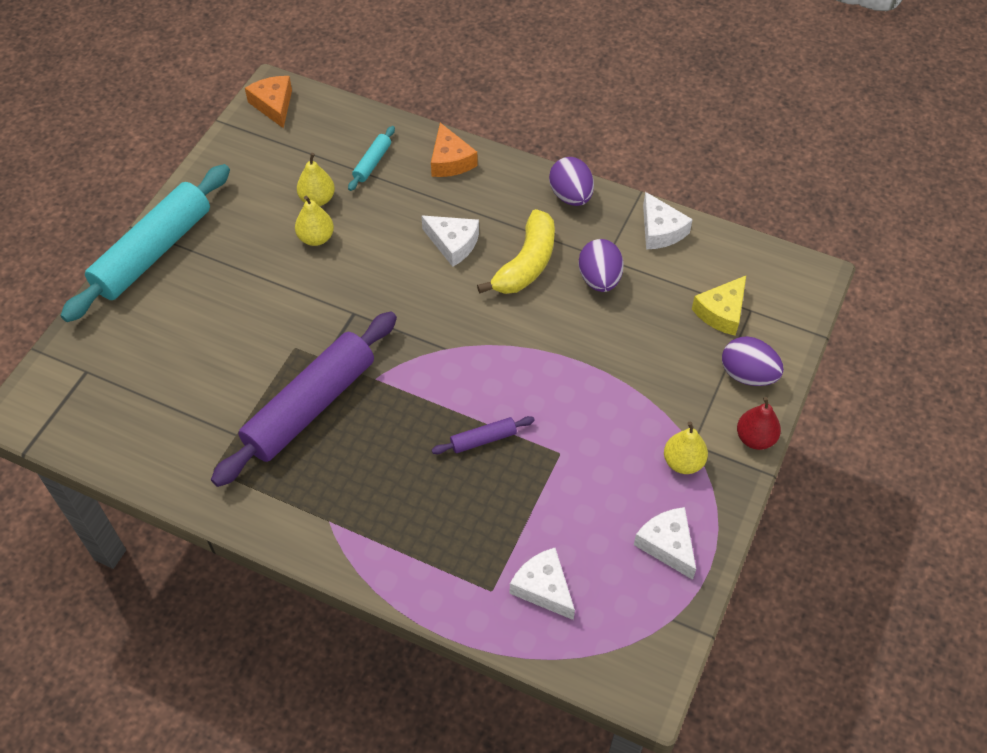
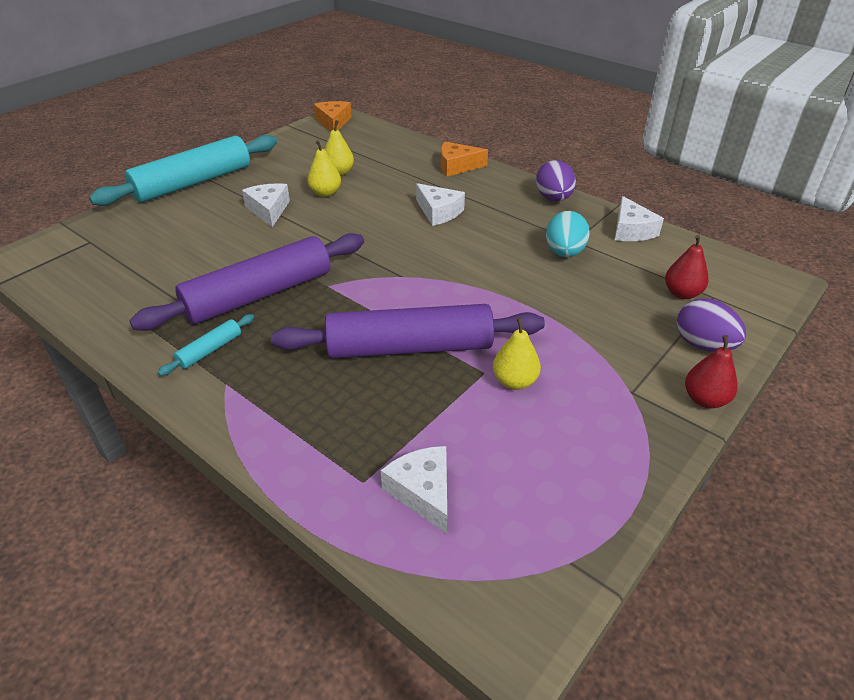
camera: 15 degrees right, 15 degrees down
turquoise rolling pin [348,126,395,191] -> turquoise rolling pin moved to [158,314,254,376]
orange cheese [431,123,478,177] -> orange cheese turned 90 degrees clockwise [441,142,488,176]
purple rolling pin [432,416,535,454] -> purple rolling pin [271,304,545,359], size x2.38
yellow banana [477,209,555,294] -> none
purple egg [579,239,624,292] -> turquoise egg [546,211,590,257]
white cheese [634,507,696,580] -> white cheese moved to [242,183,290,227]
yellow pear [664,421,708,474] -> yellow pear moved to [493,317,541,390]
yellow cheese [692,276,746,336] -> red pear [665,235,709,299]

